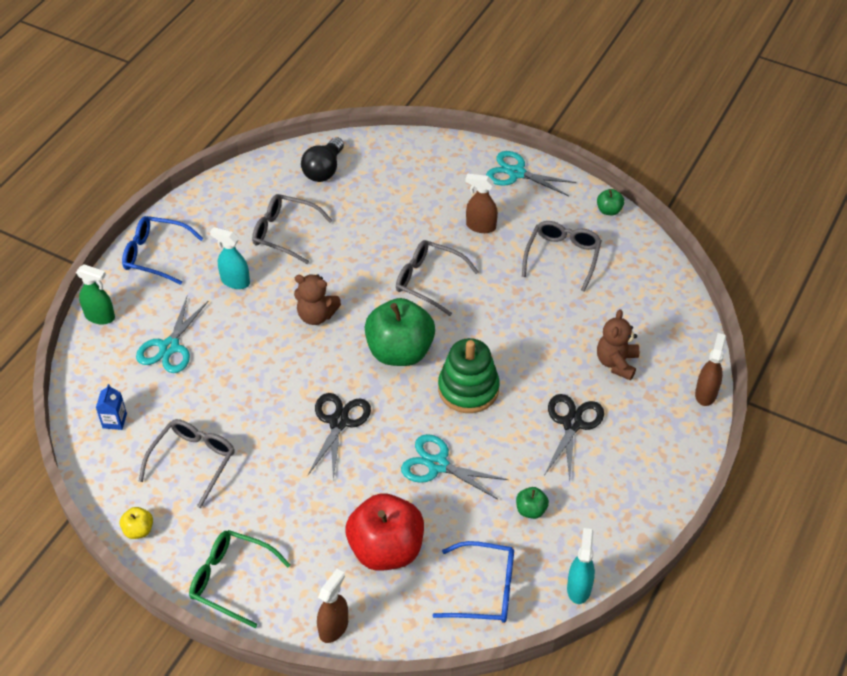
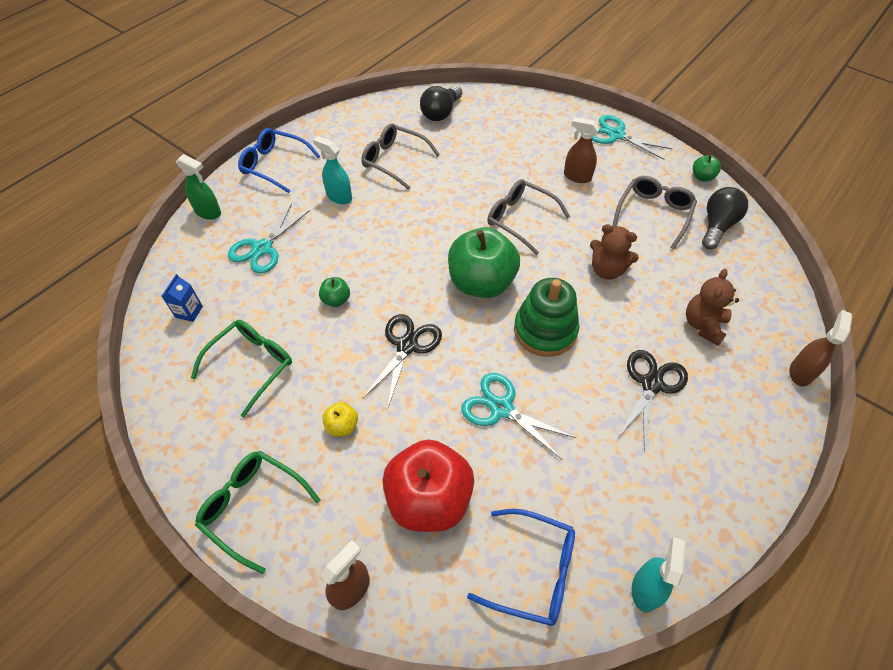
camera: 10 degrees right, 5 degrees up
yellow apple [120,507,153,539] -> yellow apple moved to [322,402,358,437]
grey glasses [139,419,235,508] -> green glasses [191,320,292,417]
brown teddy bear [294,274,341,325] -> brown teddy bear moved to [590,224,639,279]
green apple [516,487,549,519] -> green apple moved to [319,277,350,307]
none -> black light bulb [702,187,748,249]

